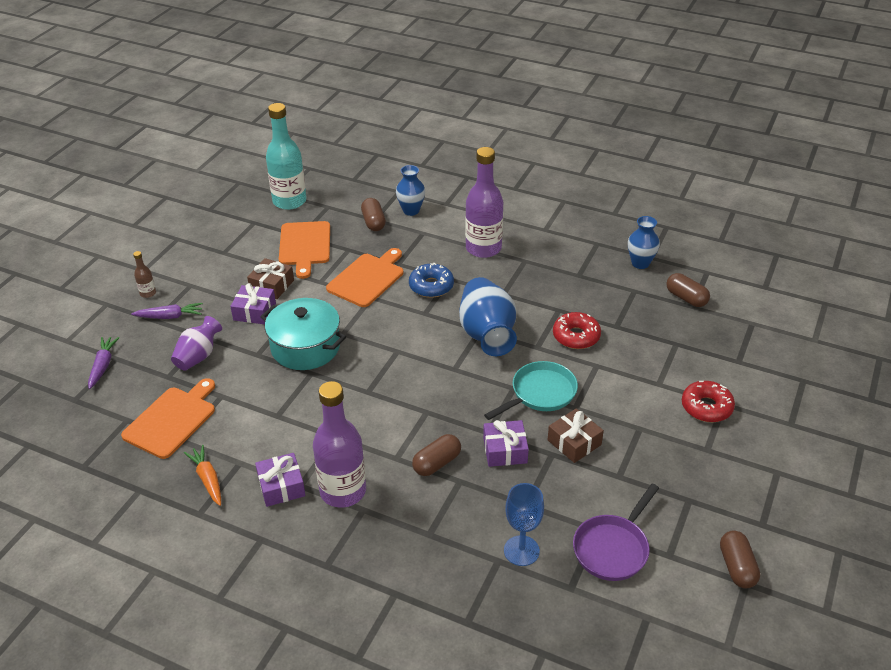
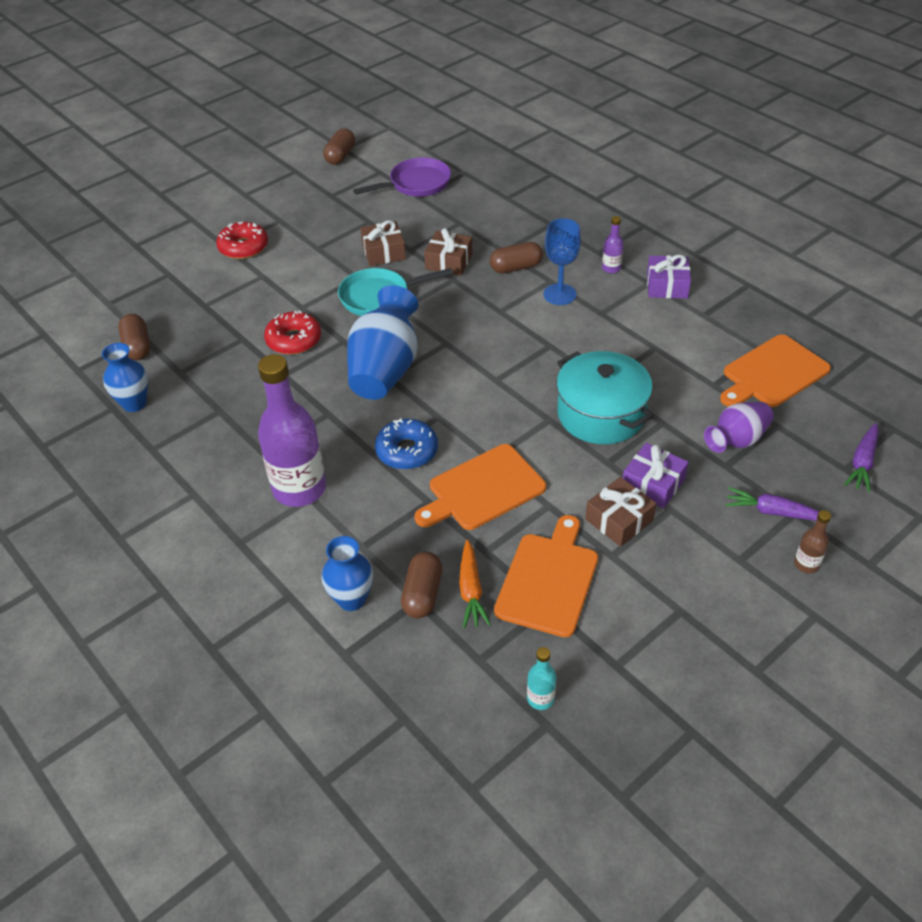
camera: 155 degrees left, 5 degrees up
orange carrot [184,445,221,506] -> orange carrot moved to [459,540,491,628]
turquoise bottle [266,103,307,210] -> turquoise bottle [527,647,556,710], size x0.43
purple bottle [313,381,366,508] -> purple bottle [602,216,624,273], size x0.43
purple gift [483,420,529,467] -> brown gift [424,228,472,276]
blue goblet [504,483,544,566] -> blue goblet moved to [544,218,581,305]

